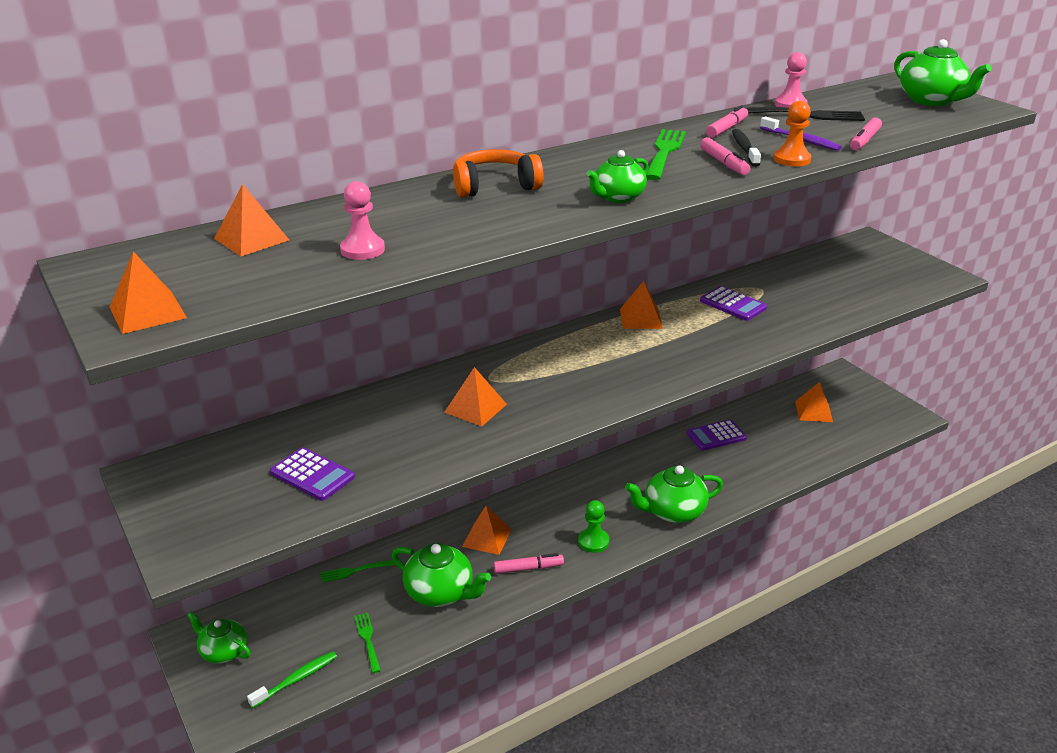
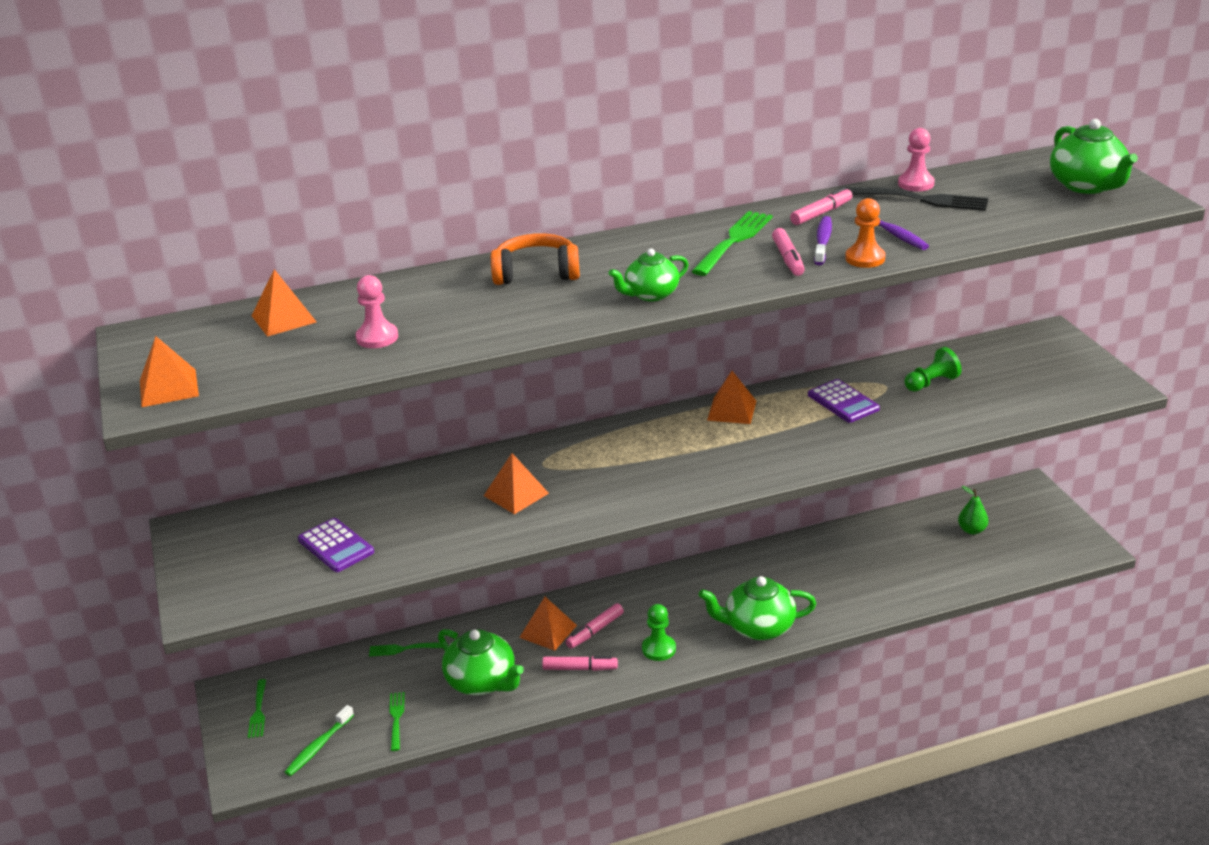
camera: 15 degrees right, 0 degrees up
green teapot [187,612,251,664] -> green fork [248,679,266,738]
green toothbrush [247,651,337,708] -> green toothbrush turned 150 degrees clockwise [285,705,354,776]
purple calculator [687,420,747,450] -> none
black toothbrush [732,129,761,167] -> purple toothbrush [814,216,832,265]
orange pyramid [795,382,833,422] -> green pear [958,486,988,535]
pink marker [850,118,882,150] -> pink marker moved to [566,603,624,649]
none -> green pawn [904,347,962,392]

